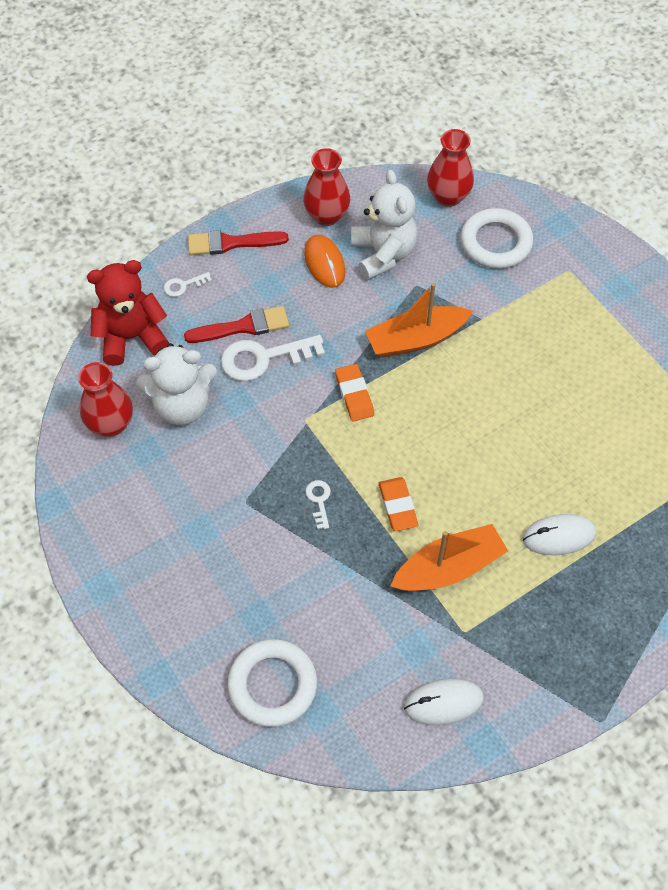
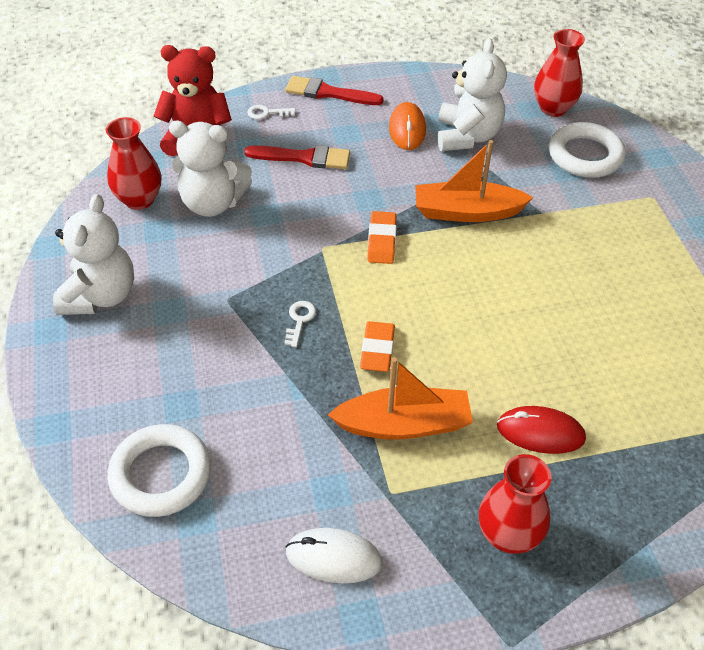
camera: 20 degrees right, 10 degrees down
white key [221,335,325,381] -> none
red vase [303,148,350,226] -> red vase moved to [479,454,552,554]
white mouse [522,514,596,556] -> red mouse [497,406,586,454]
none -> white teddy bear [53,194,134,315]

